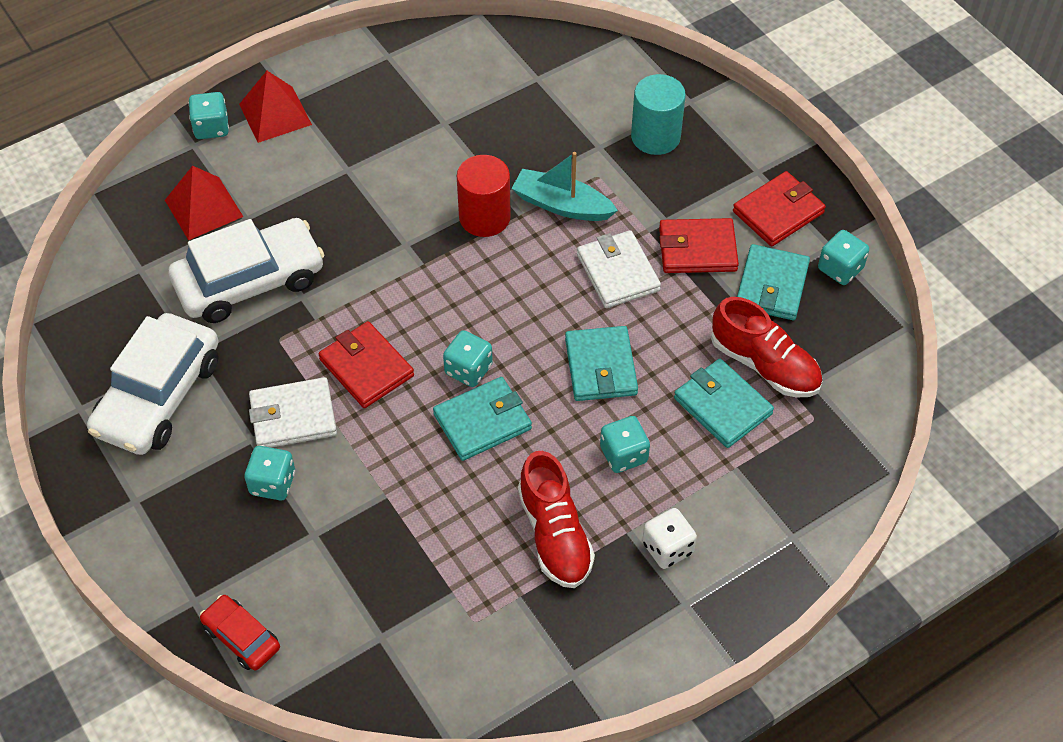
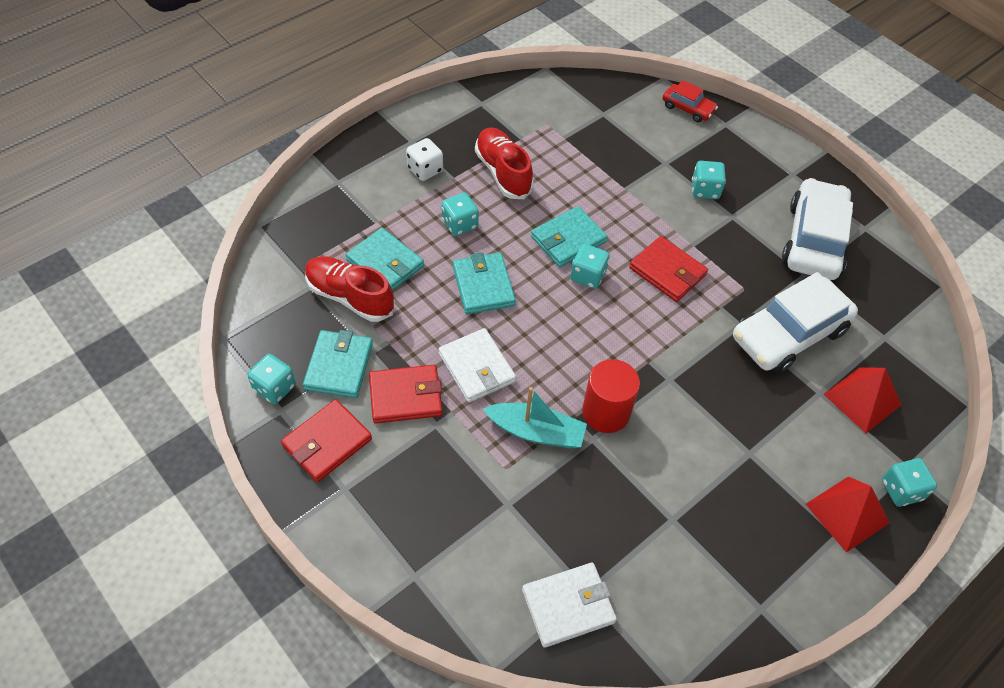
camera: 170 degrees right, 0 degrees up
white wallet [249,377,337,448] -> white wallet moved to [522,562,617,648]
turquoise cylinder [631,74,686,155] -> none

